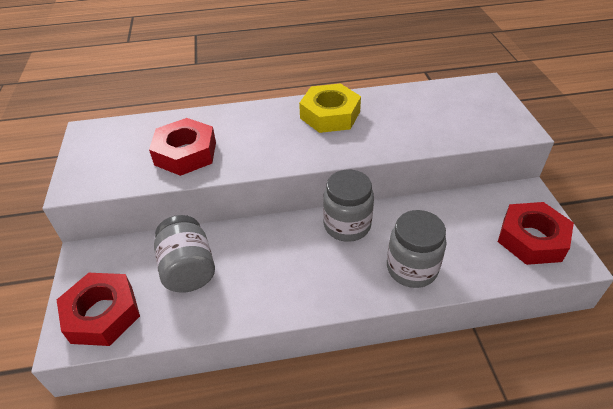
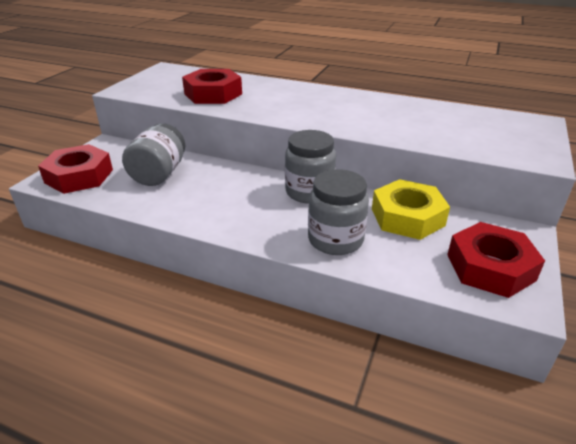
camera: 30 degrees right, 10 degrees down
yellow nut [299,83,361,133] -> yellow nut moved to [372,179,450,240]

